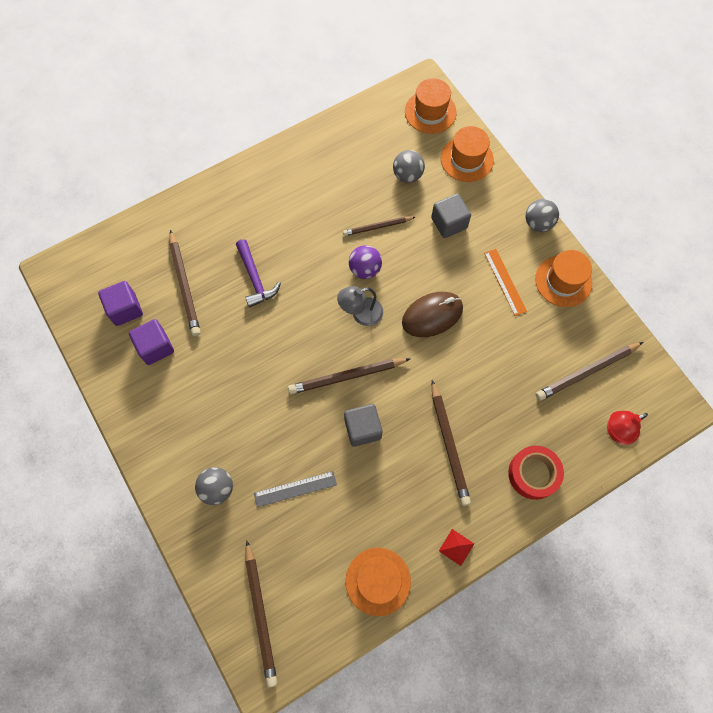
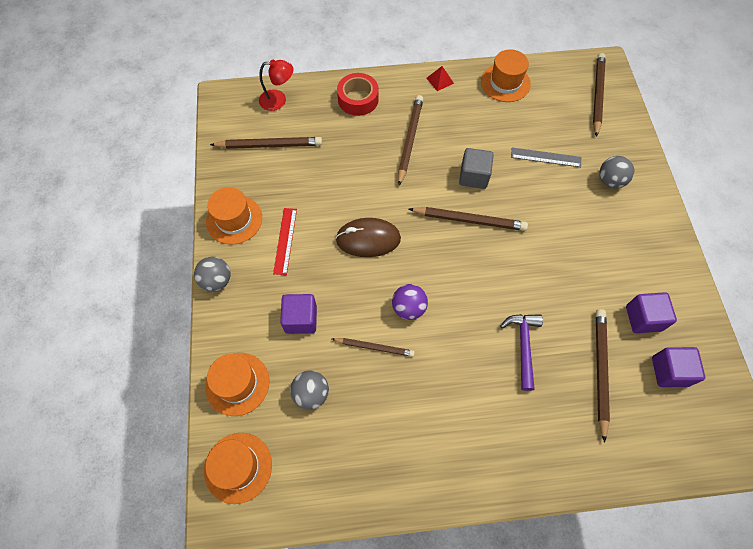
camera: 155 degrees left, 5 degrees down
grey lamp [337,286,383,326] -> none
grey cube [431,194,471,238] -> purple cube [280,294,317,334]
orange ruler [484,249,527,316] -> red ruler [273,208,297,275]

